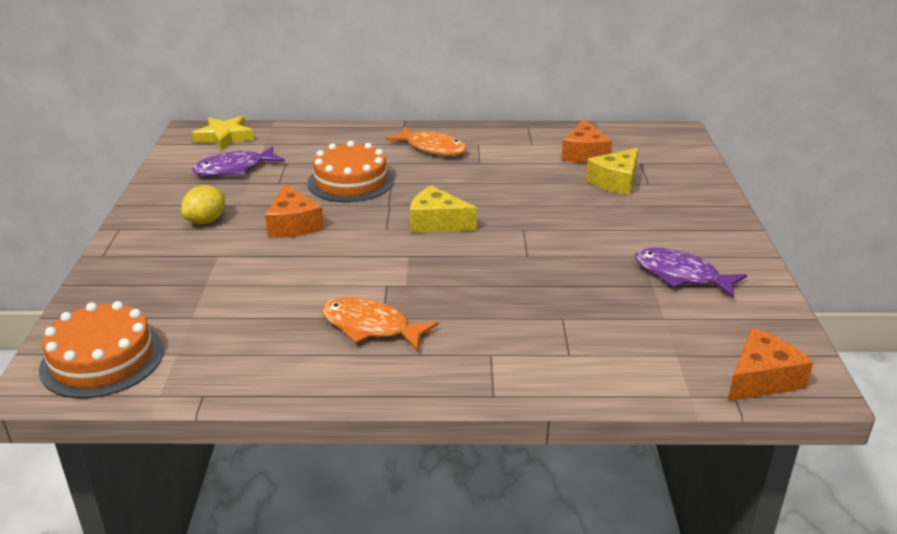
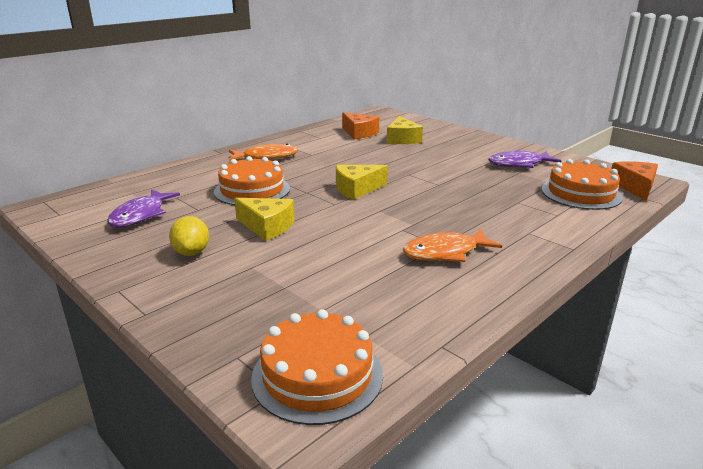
camera: 45 degrees left, 5 degrees down
yellow star [192,116,254,151] -> none
orange cheese [265,184,324,238] -> yellow cheese [234,198,294,241]
none -> orange cake [541,159,623,210]

